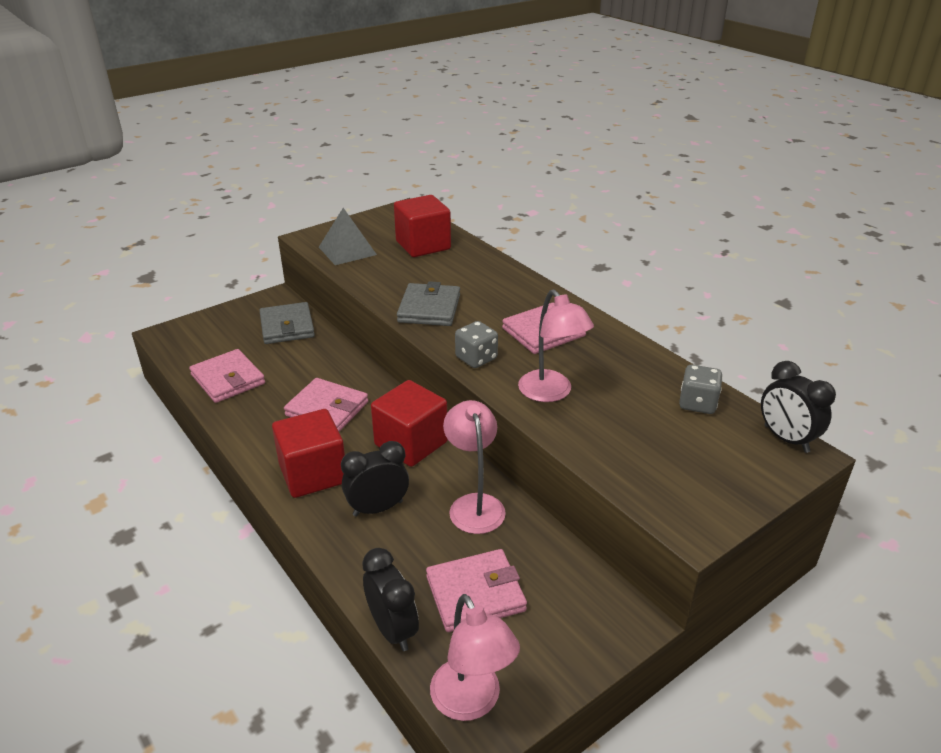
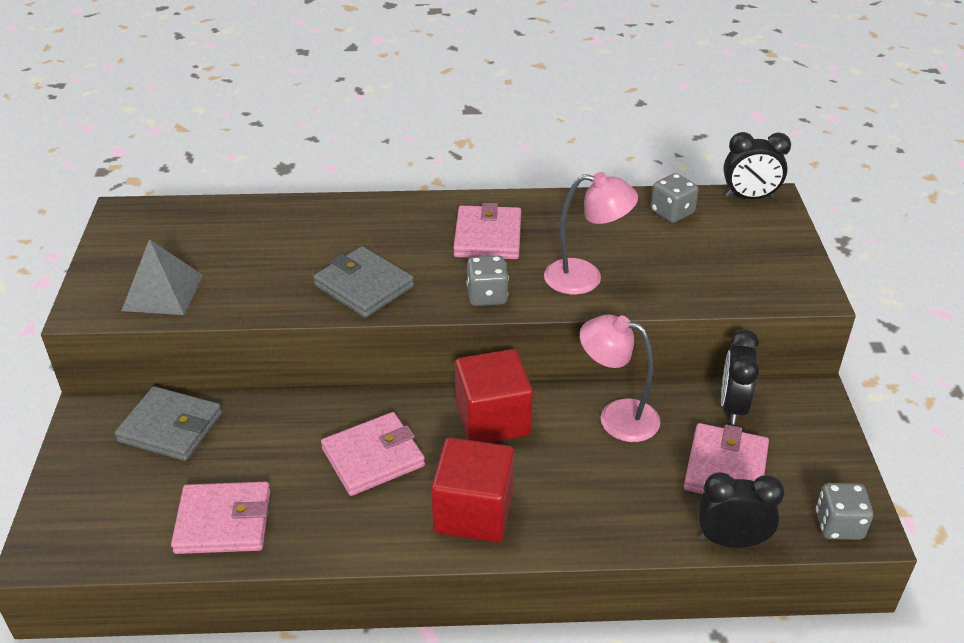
camera: 55 degrees left, 5 degrees up
black clock [341,441,409,517] -> black clock moved to [721,329,759,425]
red cube [394,195,451,257] -> none
pink lamp [430,594,520,721] -> grey dice [816,483,873,540]

